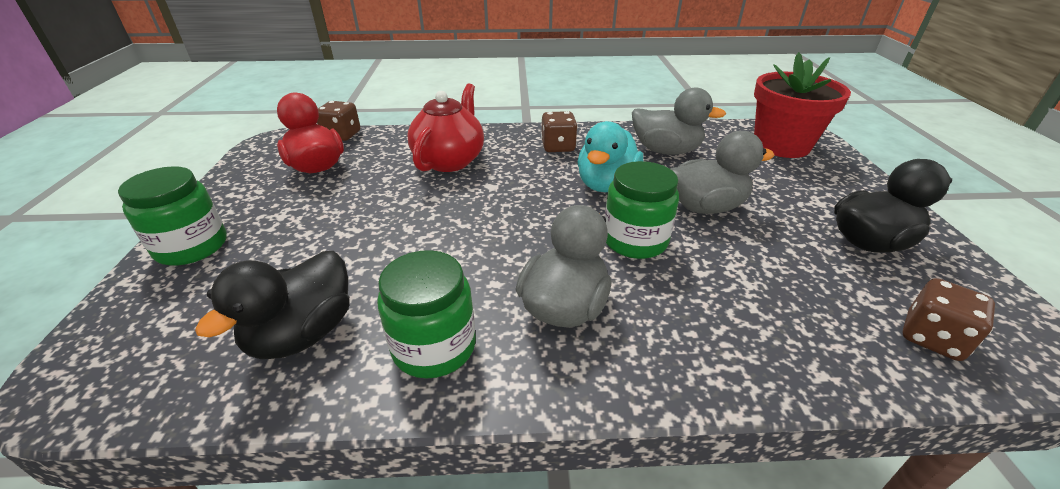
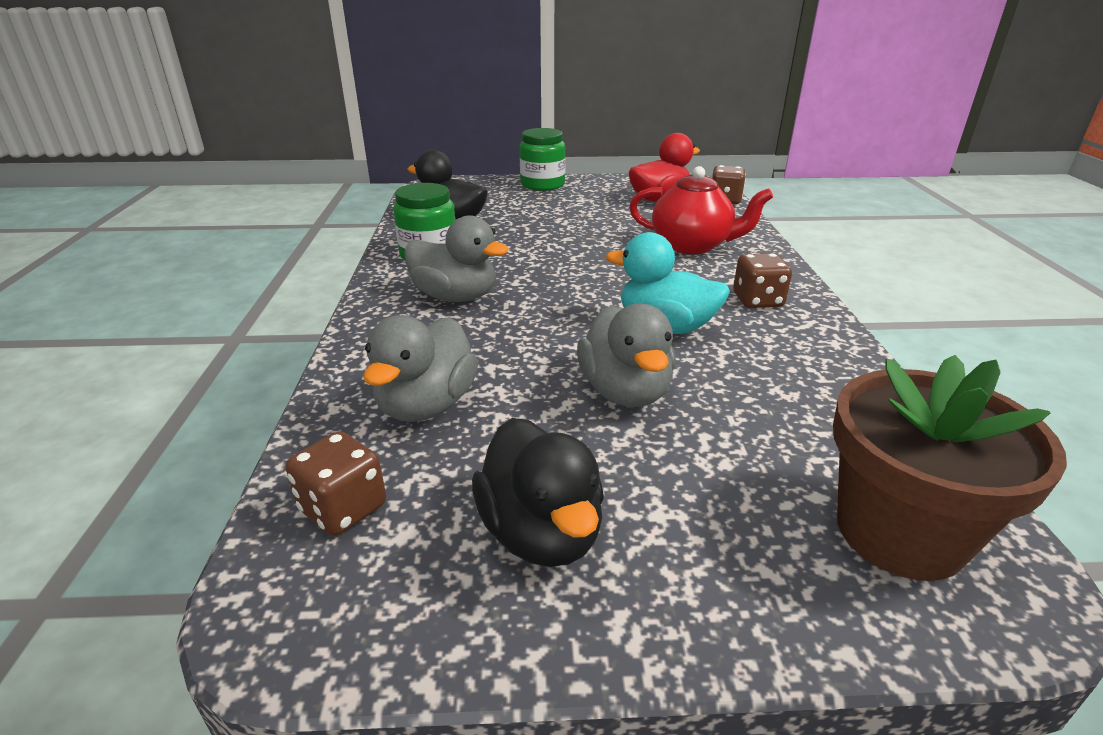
camera: 90 degrees right, 5 degrees down
green jar [605,161,679,259] -> none
grey duck [632,87,726,155] -> grey duck moved to [363,315,478,422]
red flower pot [754,52,851,158] -> brown flower pot [833,355,1067,581]

